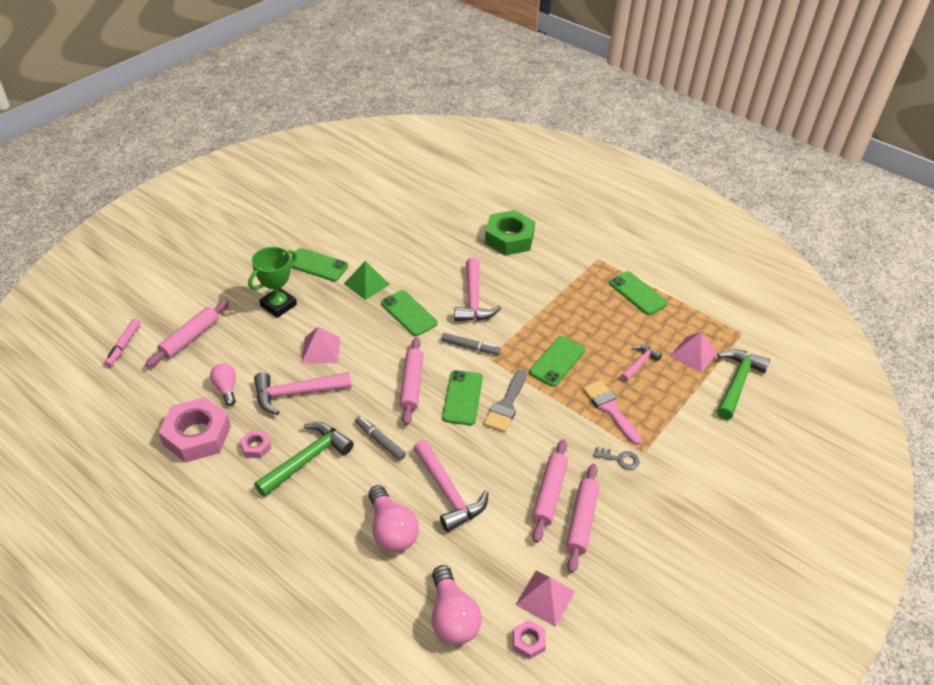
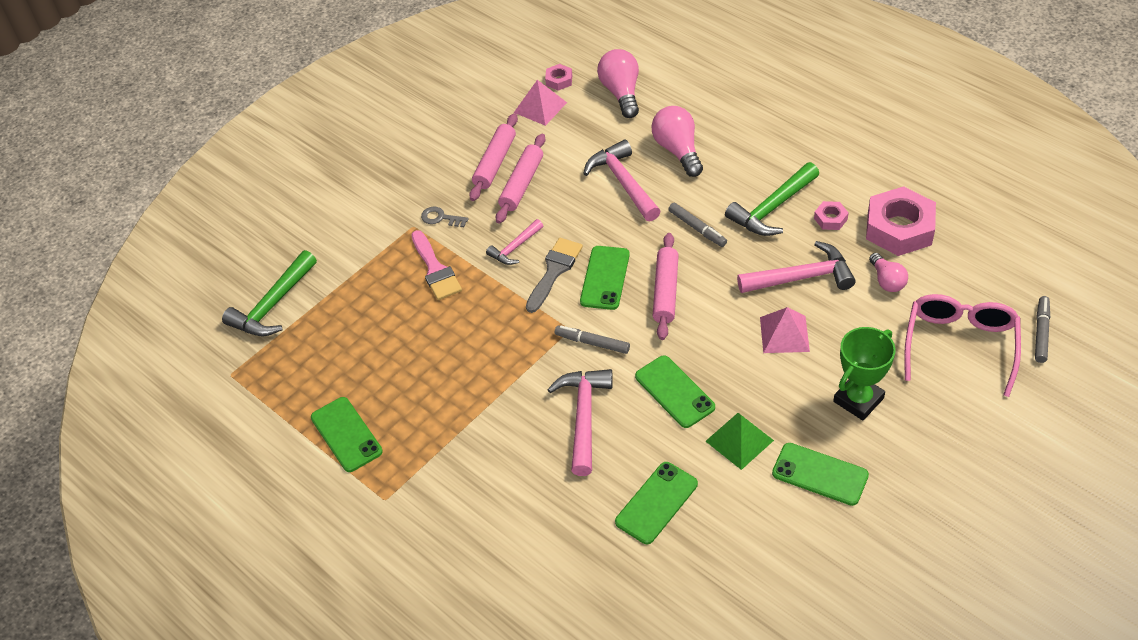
camera: 170 degrees left, 5 degrees up
pink marker [104,319,141,367] -> grey marker [1035,296,1050,363]
pink rolling pin [145,300,229,367] -> pink glasses [904,294,1021,397]
green nut [485,210,535,256] -> none
green phone [529,336,585,387] -> green phone moved to [615,462,698,544]
pink hammer [620,345,662,382] -> pink hammer moved to [486,219,543,265]
pink pyramid [670,332,717,373] -> none

